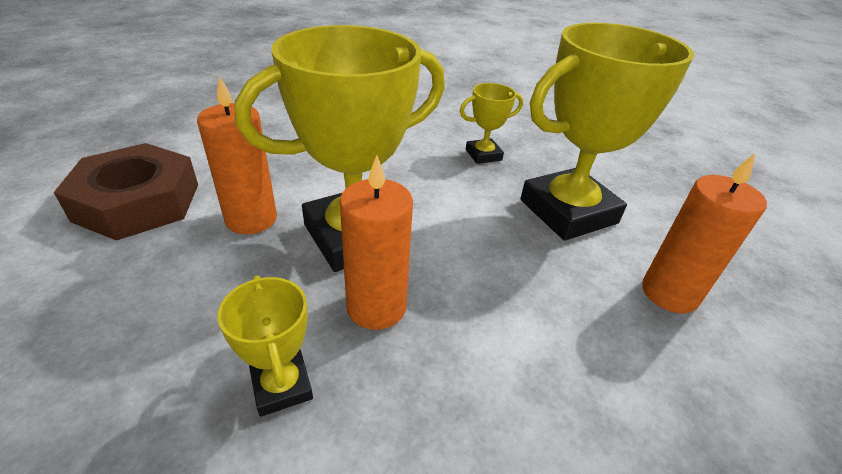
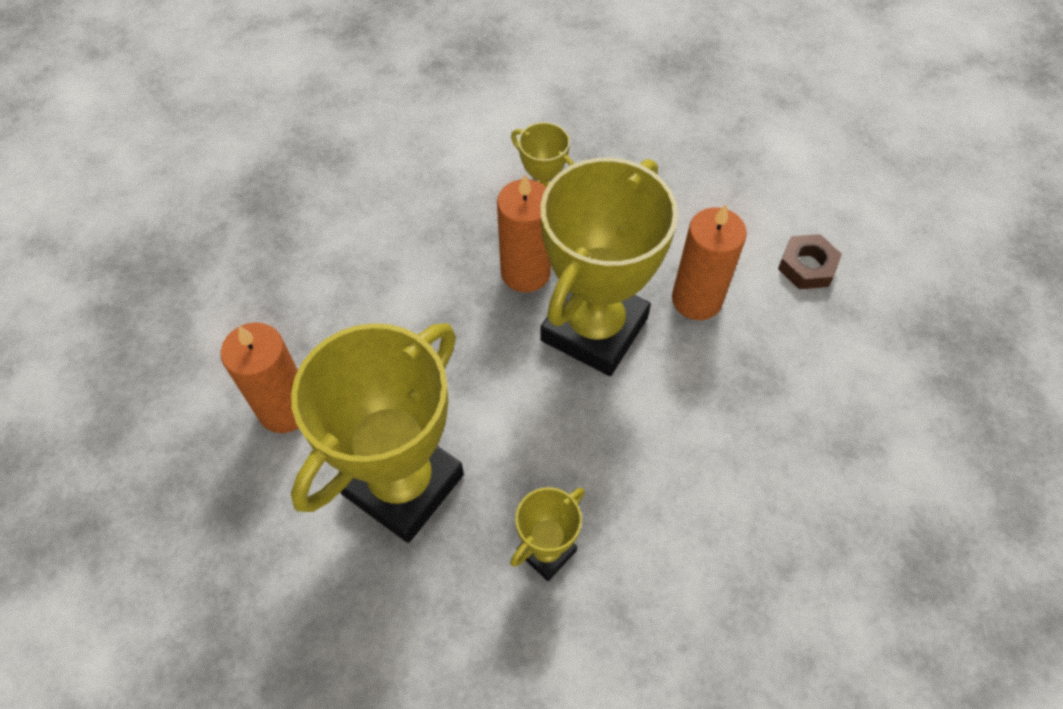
camera: 155 degrees right, 20 degrees up
brown nut [54,143,198,241] -> brown nut [778,234,842,289], size x0.50

